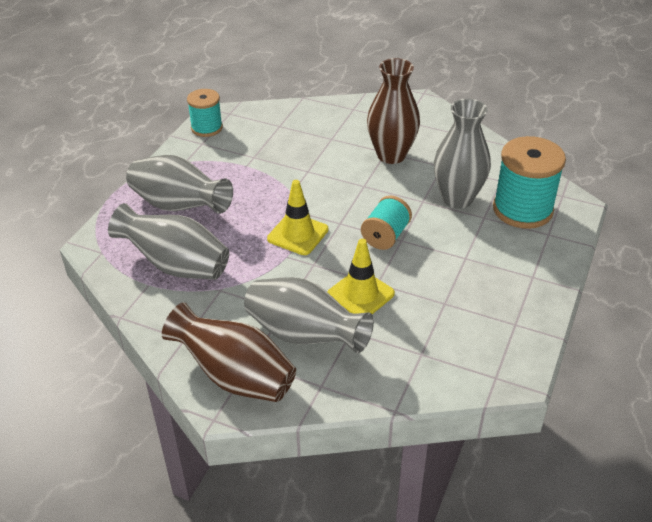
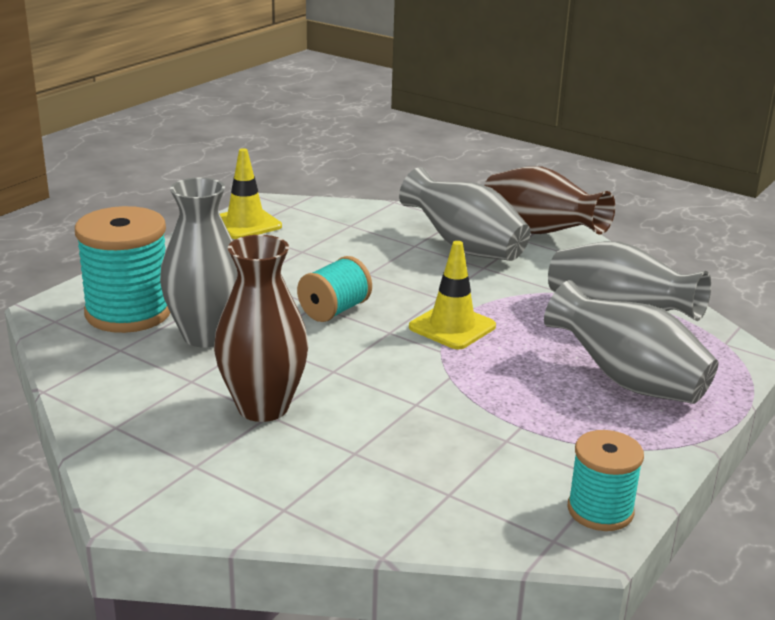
camera: 170 degrees left, 15 degrees down
yellow traffic cone [327,239,395,314] -> yellow traffic cone moved to [220,148,282,239]

